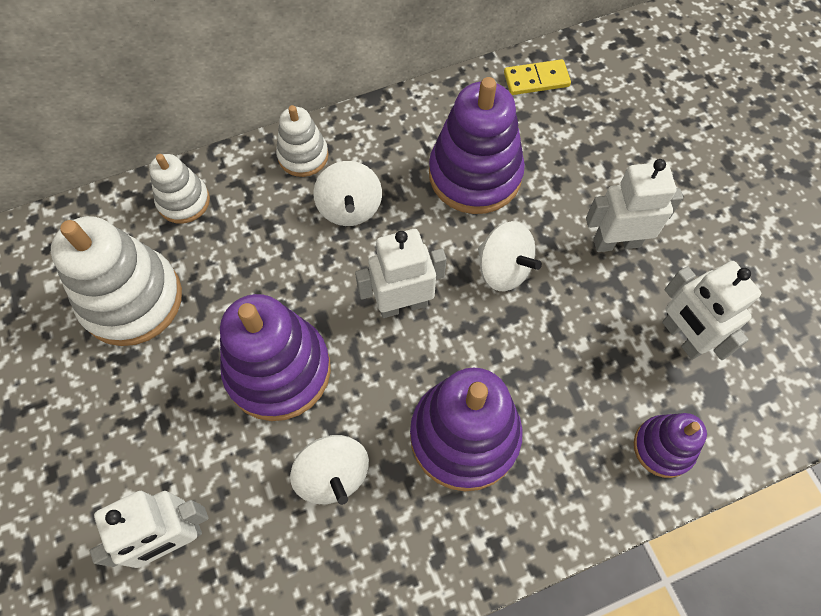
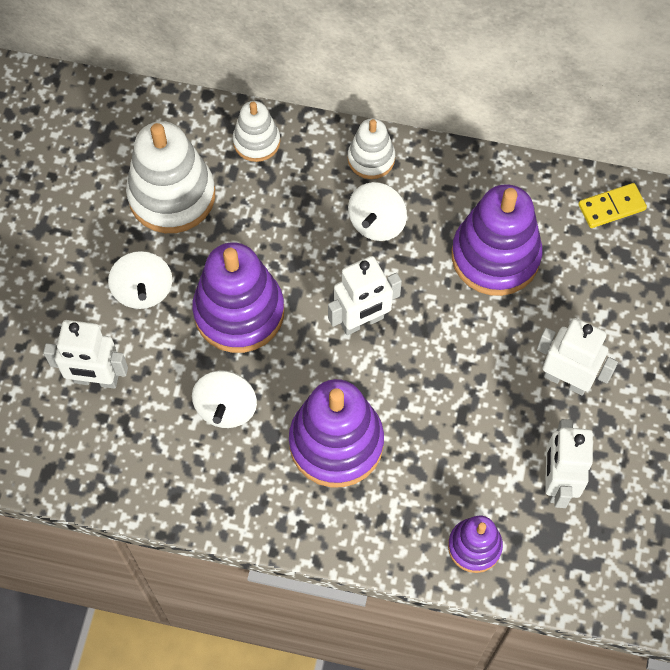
camera: 35 degrees right, 0 degrees up
white robot [355,229,447,318] -> white robot turned 135 degrees clockwise [328,256,402,335]
white spinning top [478,221,542,291] -> white spinning top moved to [108,251,172,309]
yellow domino [504,59,571,95] -> yellow domino turned 45 degrees counterclockwise [578,183,647,228]

